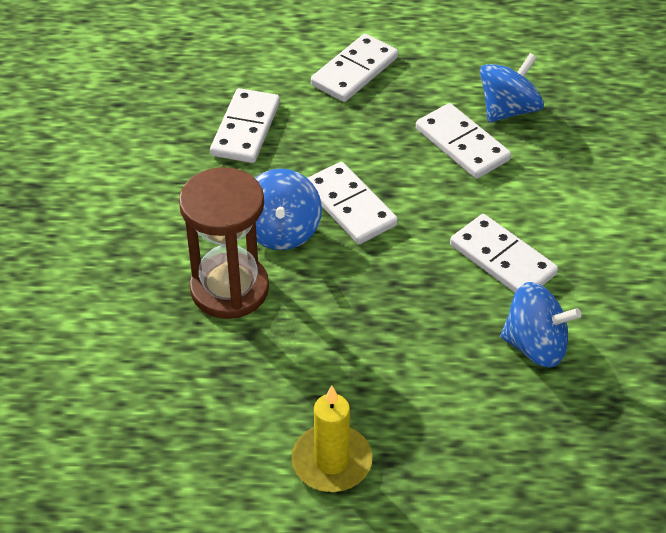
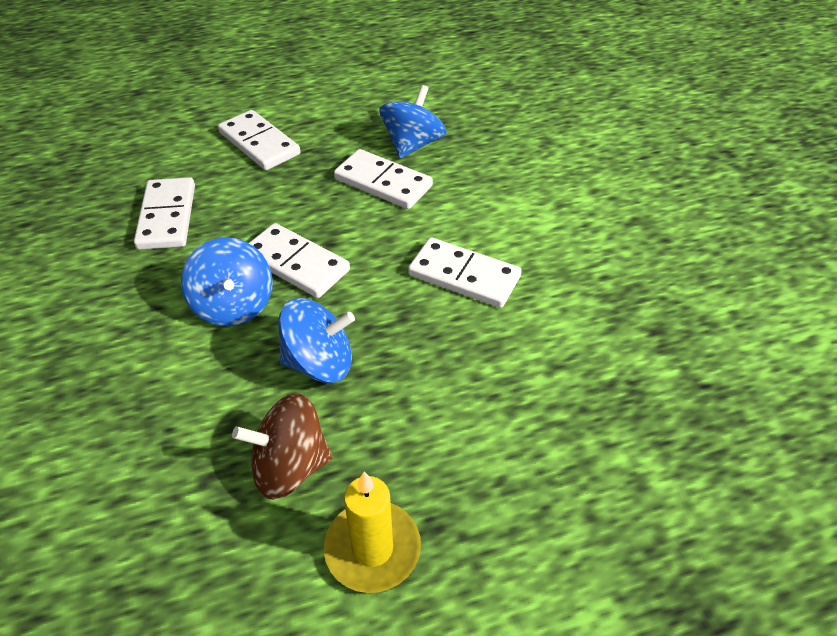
camera: 20 degrees left, 0 degrees up
brown hourglass [179,167,269,319] -> none
white domino [311,34,398,102] -> white domino turned 60 degrees counterclockwise [218,110,301,170]
blue spinning top [500,282,581,368] -> blue spinning top moved to [278,298,355,383]
none -> brown spinning top [232,394,332,500]

